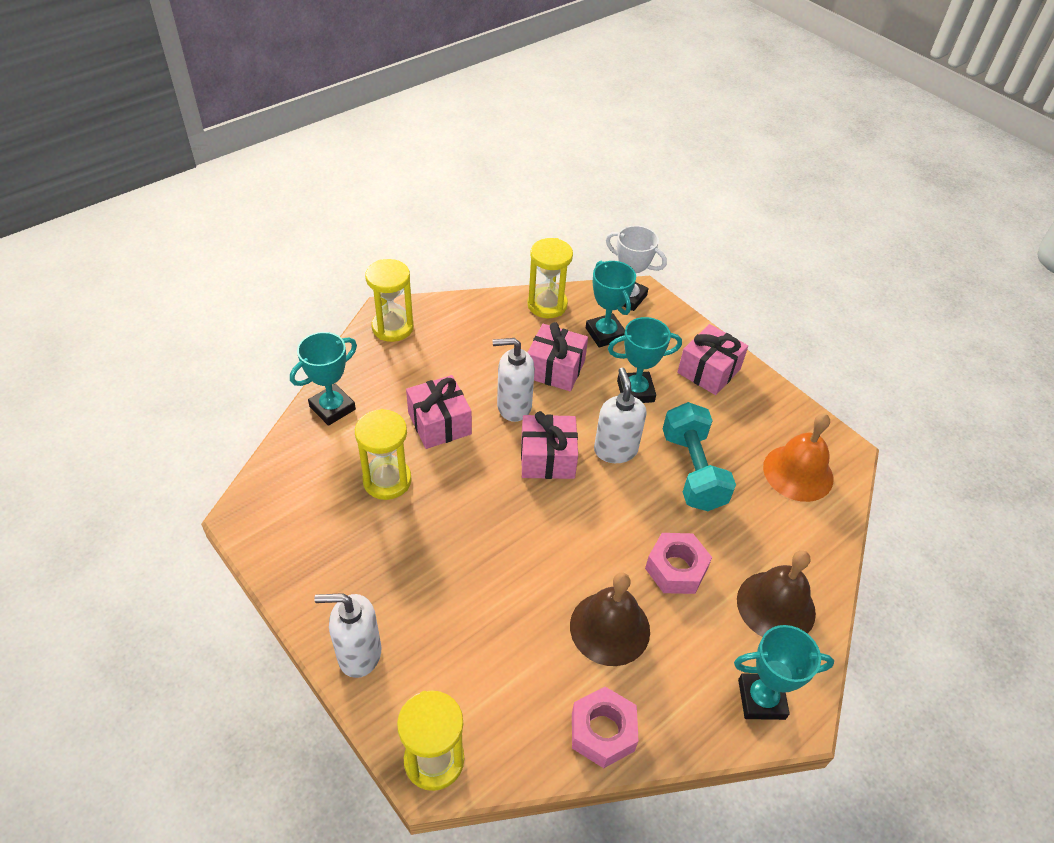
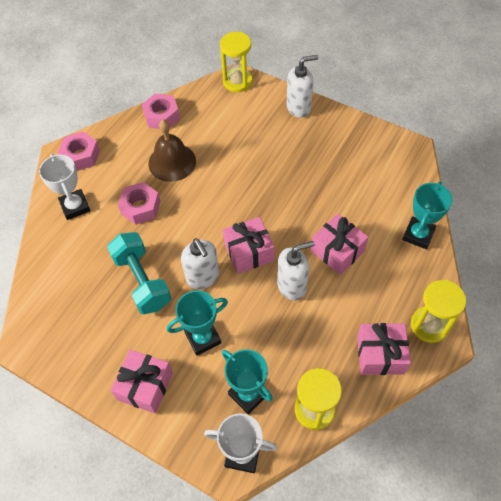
camera: 165 degrees right, 10 degrees up
yellow hourglass [355,409,412,500] -> none
pink gift [527,322,588,391] -> pink gift moved to [357,323,411,375]
turquoise trophy [734,625,834,720] -> pink nut [58,132,100,171]
brown bell [737,550,816,637] -> white trophy [39,154,90,220]
orange bell [763,413,833,502] -> none

